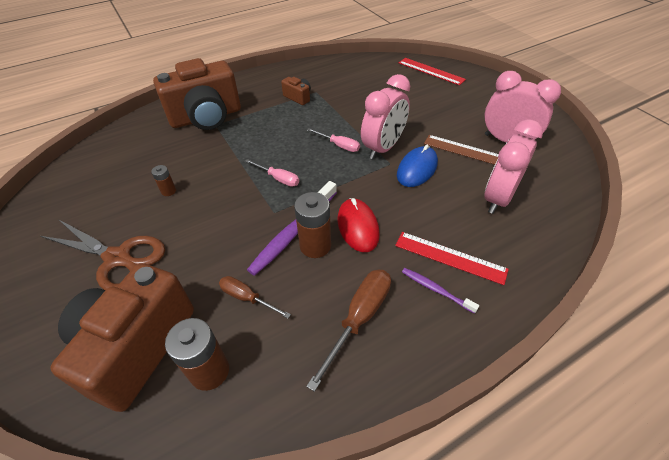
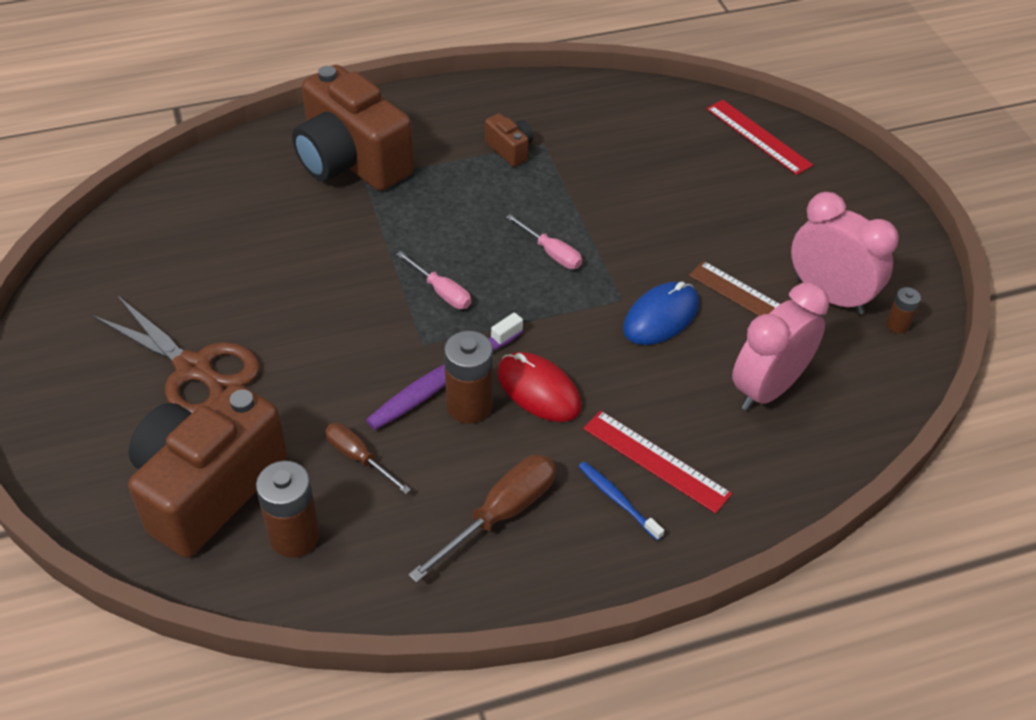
camera: 10 degrees right, 0 degrees up
brown battery [151,165,176,196] -> brown battery moved to [886,287,921,334]
brown camera [153,58,241,130] -> brown camera turned 60 degrees clockwise [292,65,414,191]
red mouse [338,198,380,252] -> red mouse turned 45 degrees counterclockwise [497,352,582,422]
pink clock [361,74,410,159] -> none
purple toothbrush [402,268,479,314] -> blue toothbrush [578,461,664,541]

